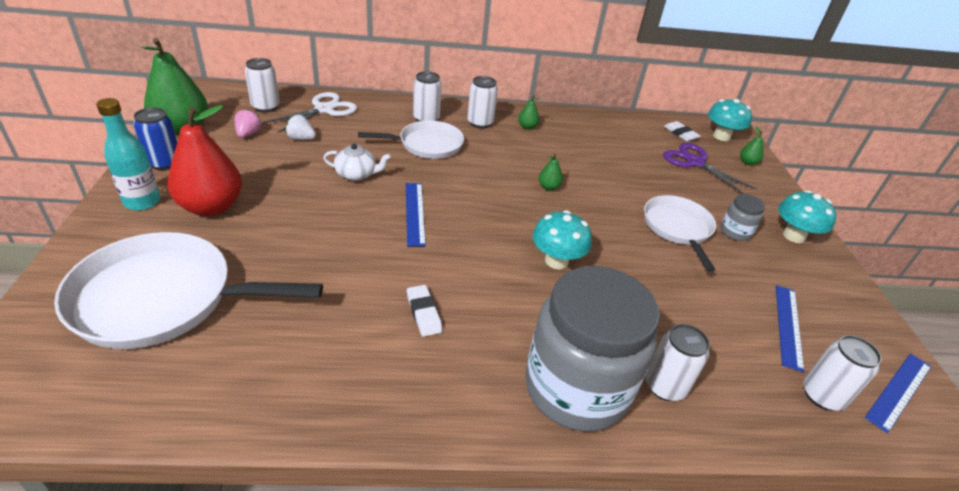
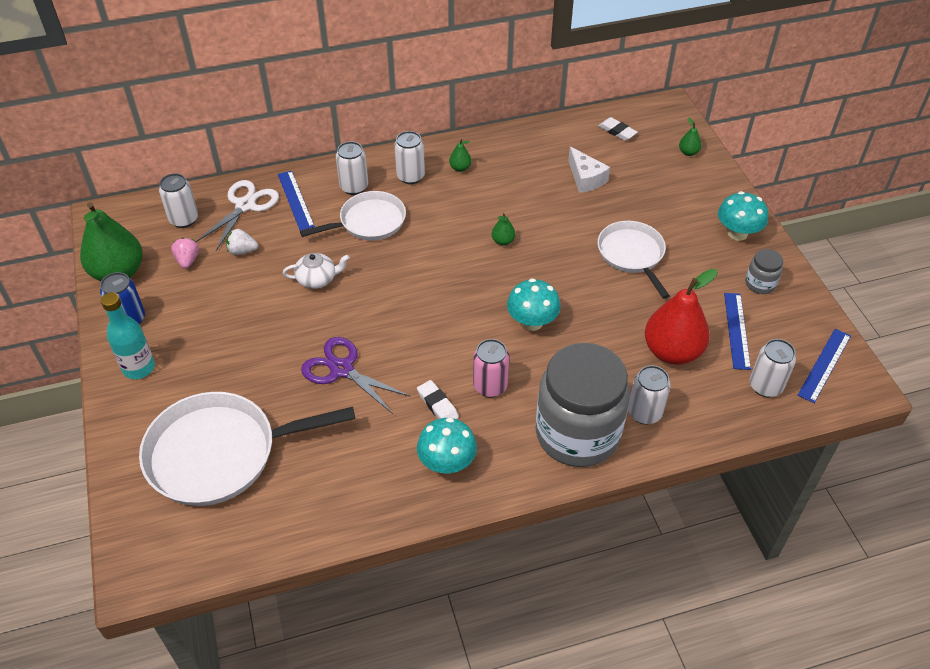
camera: 10 degrees left, 10 degrees up
red pear [168,105,242,216] -> red pear moved to [645,269,717,365]
blue ruler [406,183,426,246] -> blue ruler moved to [278,171,315,231]
purple scissors [663,143,757,194] -> purple scissors moved to [301,337,411,414]
turquoise mushroom [708,99,752,141] -> turquoise mushroom moved to [417,417,477,474]
grey jar [721,194,765,241] -> grey jar moved to [745,249,783,294]
none -> pink can [473,339,509,398]
none -> white cheese [568,147,610,193]

